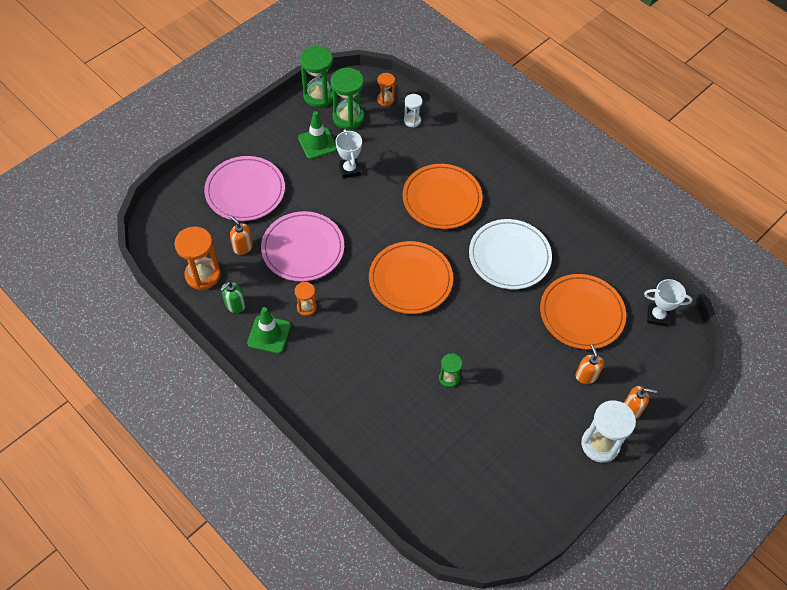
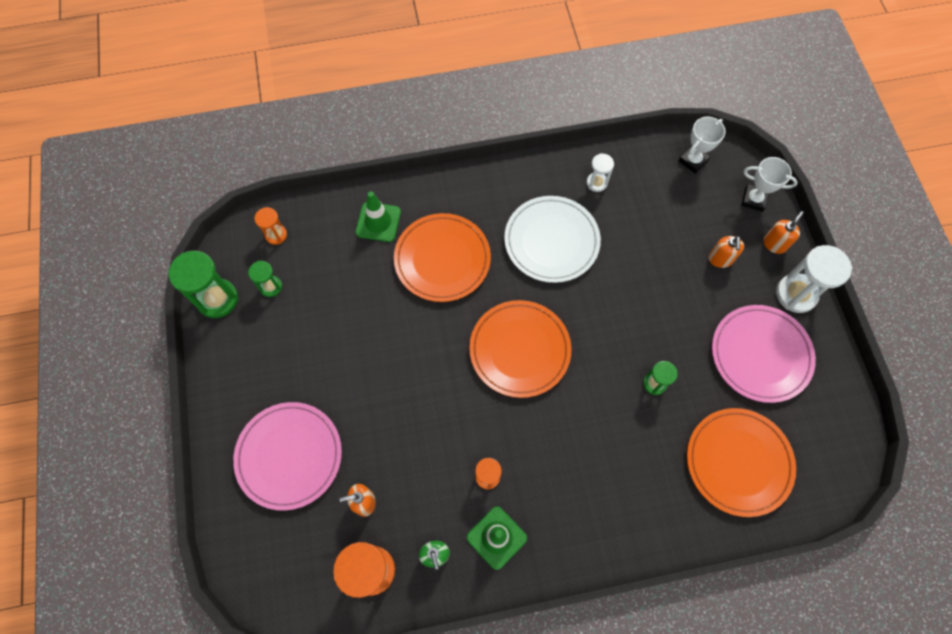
camera: 55 degrees left, 10 degrees up
pink plate [261,211,344,282] -> pink plate moved to [712,305,816,403]
green traffic cone [298,111,337,159] -> green traffic cone moved to [355,191,401,242]
green hourglass [331,68,364,130] -> green hourglass [248,261,282,297], size x0.55
white trophy [336,129,362,179] -> white trophy moved to [741,157,798,212]
white hourglass [404,94,423,127] -> white hourglass moved to [587,153,614,192]
orange plate [540,274,626,349] -> orange plate moved to [687,408,796,517]
orange soap dispenser [575,344,604,384] -> orange soap dispenser turned 105 degrees counterclockwise [709,236,744,268]

